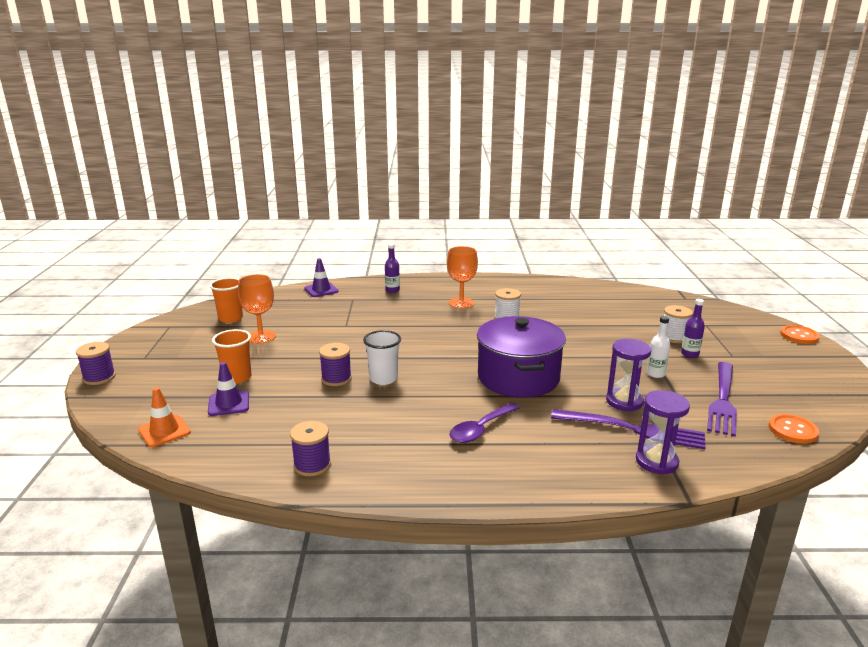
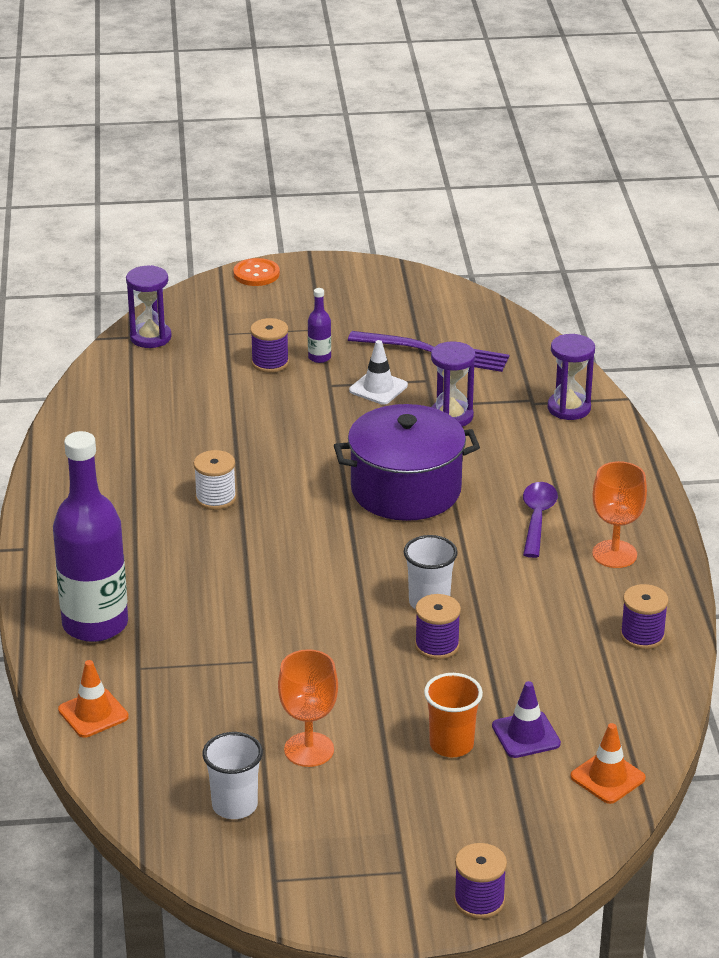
camera: 95 degrees left, 10 degrees up
orange cup [209,278,243,323] -> white cup [202,732,263,819]
purple traffic cone [305,258,339,297] -> orange traffic cone [58,660,129,738]
purple bottle [385,243,400,293] -> purple bottle [53,431,128,642], size x2.43
orange goblet [447,246,478,309] -> orange goblet moved to [592,461,647,568]
purple spoon [449,403,520,443] -> purple spoon turned 120 degrees counterclockwise [523,482,558,558]
purple fork [551,409,706,449] -> none
white bottle [646,316,670,378] -> white traffic cone [349,340,408,405]
white spool [664,305,693,343] -> purple spool [250,318,289,373]
orange button [768,414,819,444] -> none
none -> purple hourglass [126,265,172,348]

